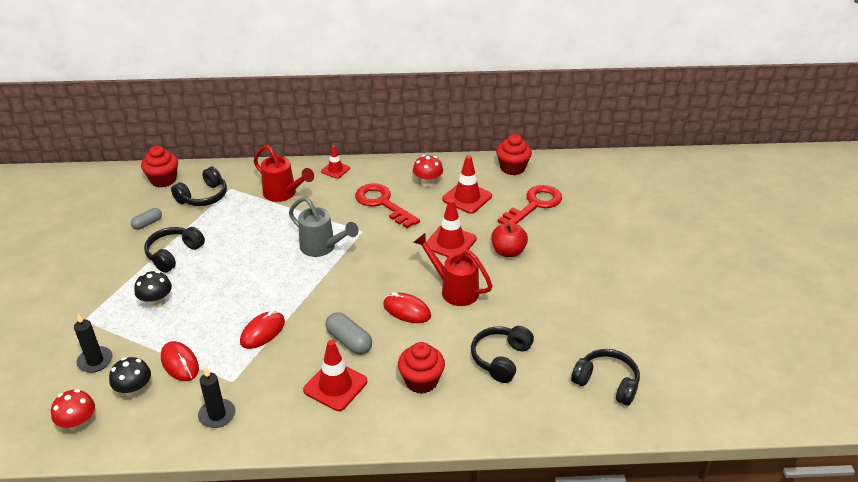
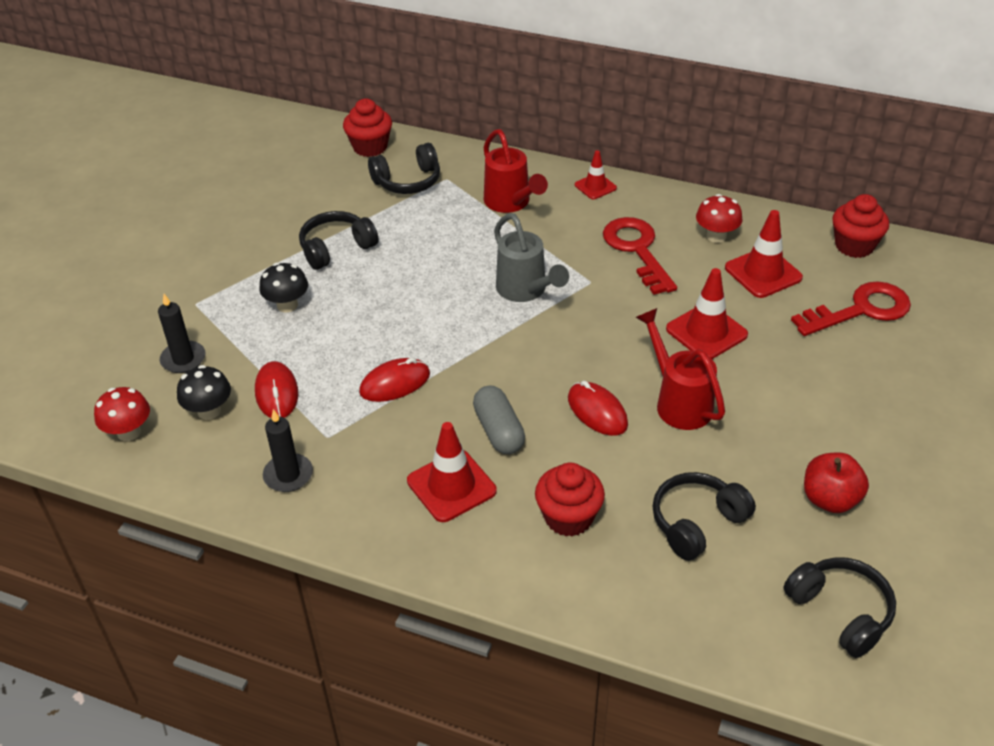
camera: 25 degrees right, 5 degrees up
grey capsule [131,208,162,230] -> none
red apple [491,222,528,257] -> red apple moved to [804,453,869,513]

